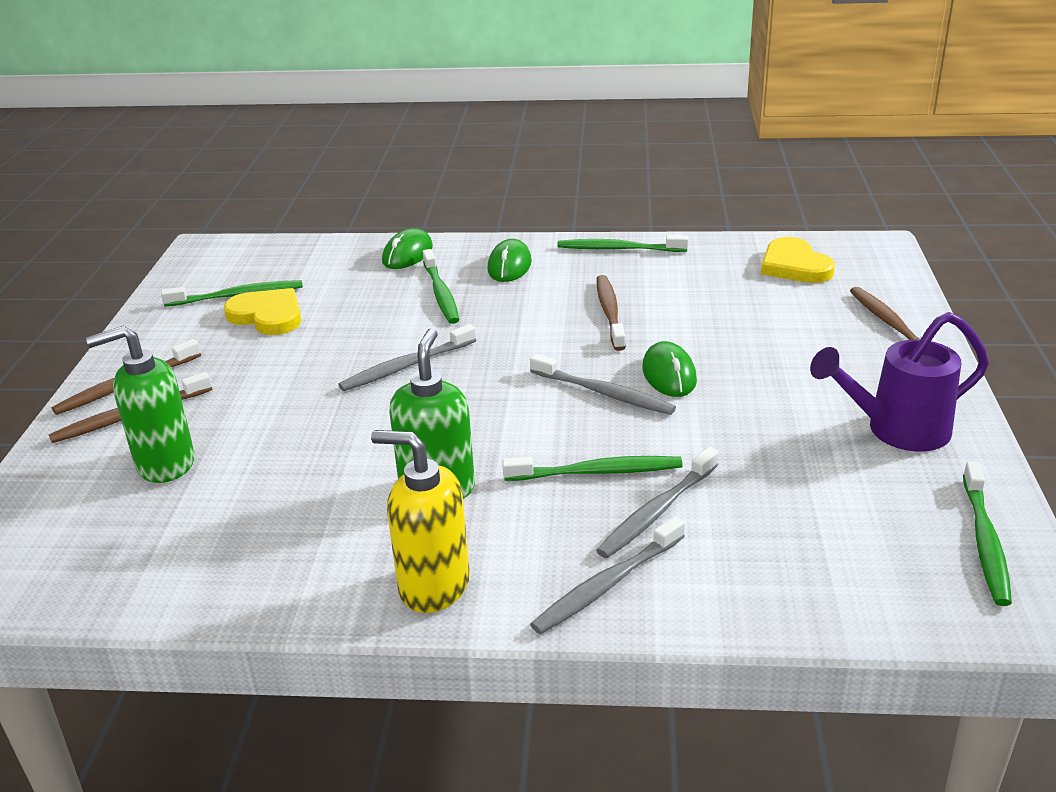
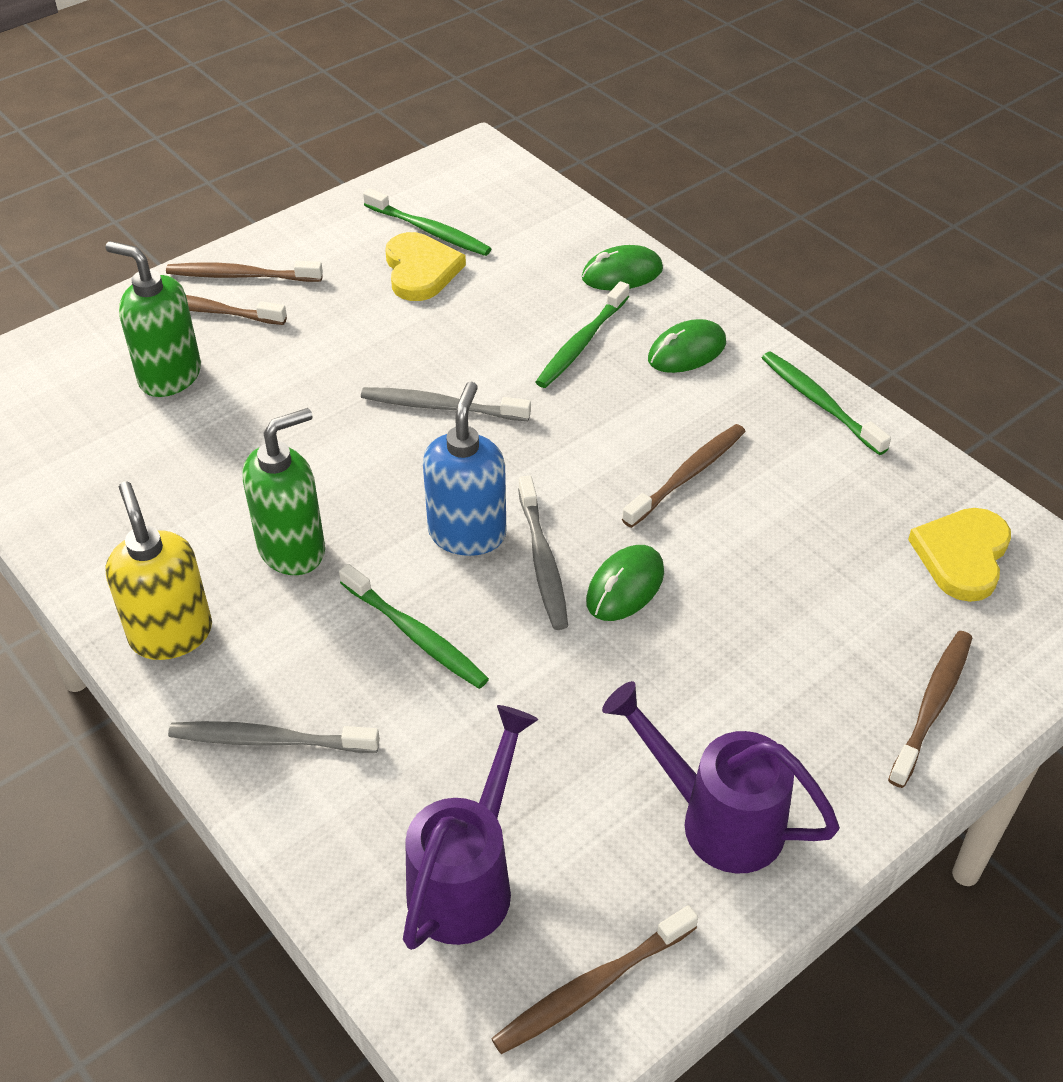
camera: 45 degrees right, 15 degrees up
grey toothbrush [596,447,719,558] -> none
green toothbrush [963,461,1012,606] -> brown toothbrush [491,905,698,1054]
none -> purple watering can [403,705,539,950]
none -> blue soap dispenser [423,382,506,556]

